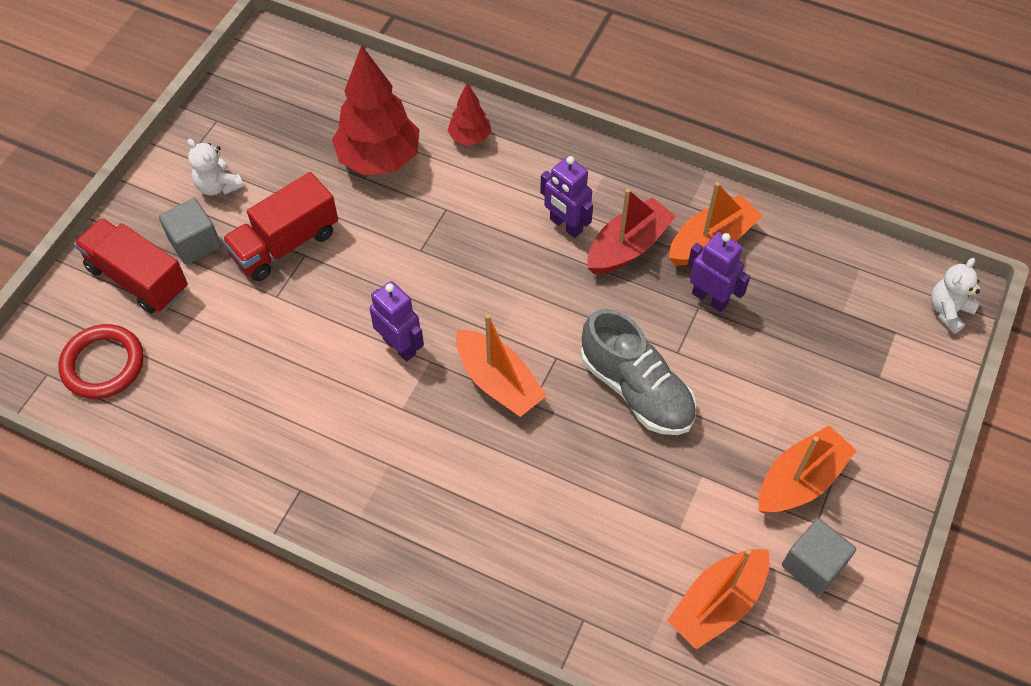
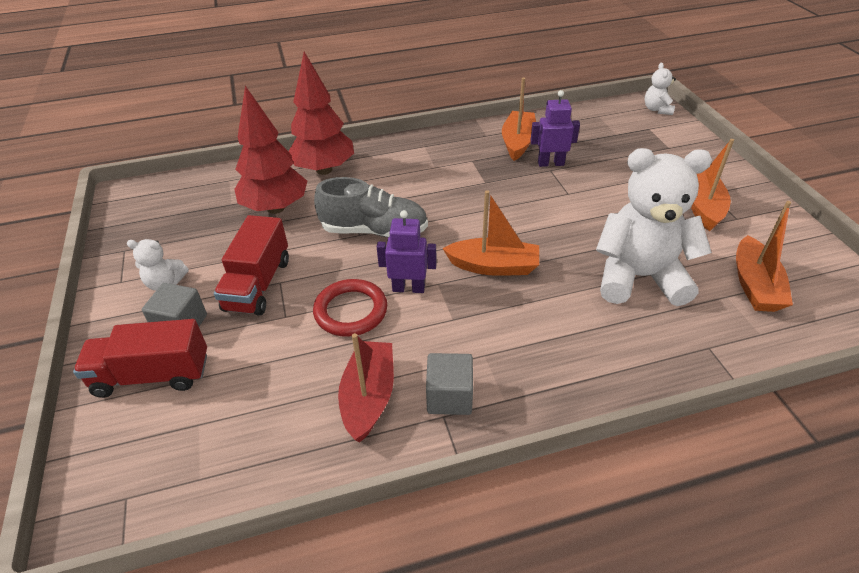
camera: 40 degrees left, 15 degrees down
red ring [59,324,144,399] -> red ring moved to [313,279,387,337]
red tree [448,83,491,146] -> red tree [289,52,354,175], size x1.97
purple robot [540,156,593,238] -> none
grey shoe [581,309,696,435] -> grey shoe moved to [314,177,428,237]
red boat [587,189,676,274] -> red boat moved to [338,333,394,443]
grey cube [782,518,856,596] -> grey cube moved to [426,353,473,415]
none -> white teddy bear [596,148,712,306]

